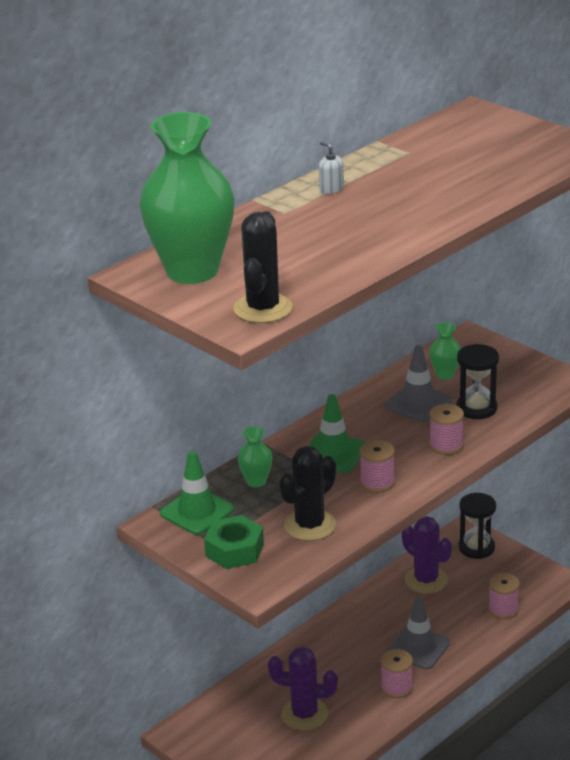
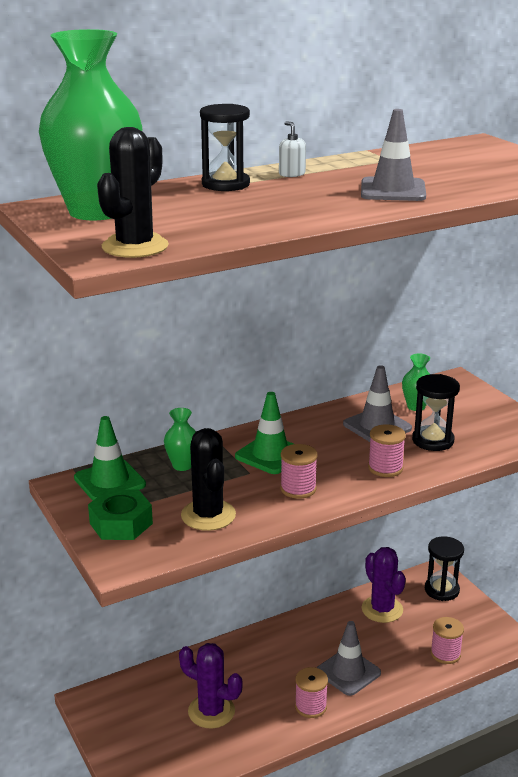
camera: 15 degrees right, 5 degrees down
black cactus [279,446,336,541] -> black cactus turned 75 degrees counterclockwise [181,428,236,531]
none -> black hourglass [200,104,250,191]
none -> grey traffic cone [361,109,426,201]

